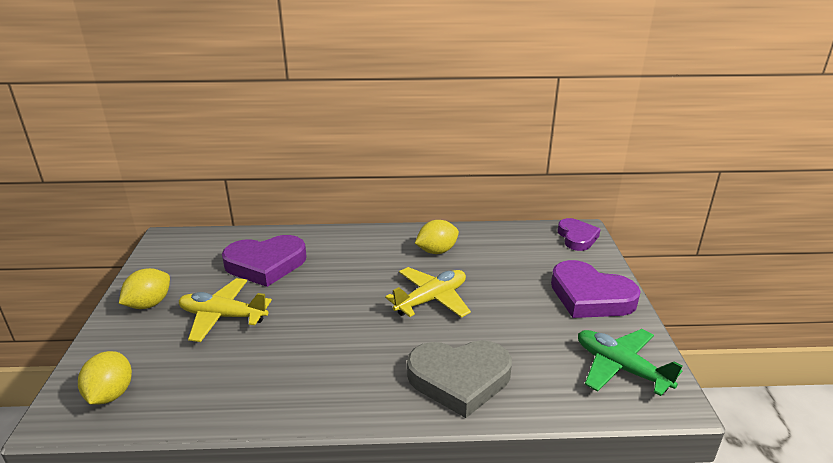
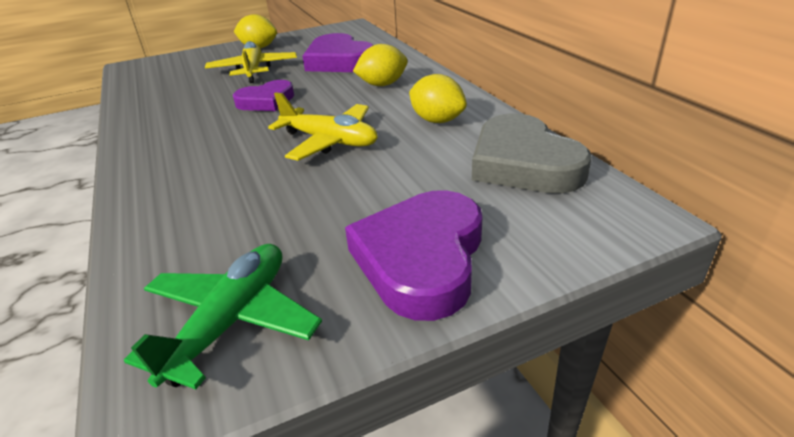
camera: 70 degrees right, 5 degrees up
yellow lemon [78,351,132,405] -> yellow lemon moved to [353,44,408,86]
grey heart [407,340,512,418] -> grey heart moved to [472,114,592,193]
purple heart [558,218,601,251] -> purple heart moved to [233,80,294,111]

